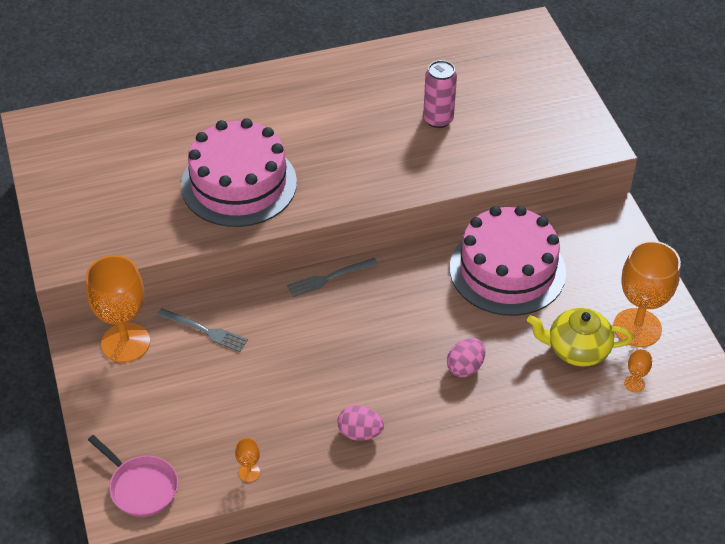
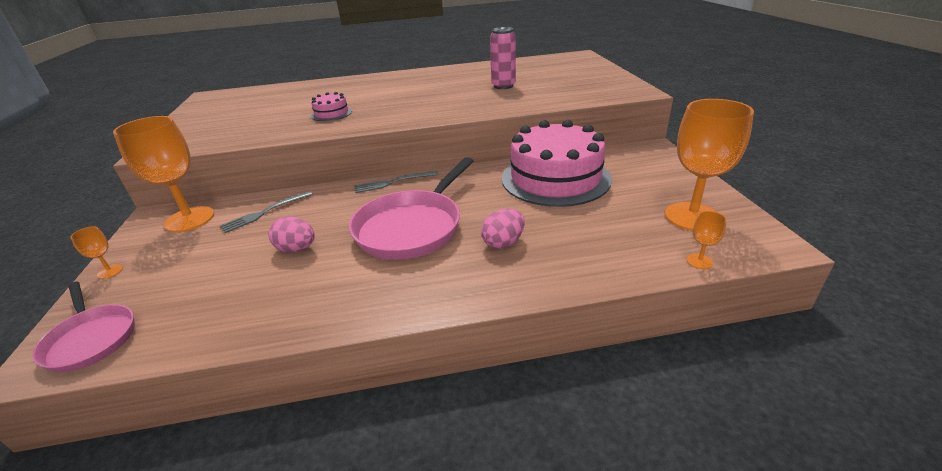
camera: 10 degrees right, 15 degrees down
grey fork [157,308,248,352] -> grey fork turned 105 degrees clockwise [220,191,312,233]
pink cake [181,118,297,227] -> pink cake [311,92,352,121], size x0.42
orange goblet [235,438,260,482] -> orange goblet moved to [70,226,123,279]
pink egg [337,405,384,441] -> pink egg moved to [269,216,315,252]
yellow teapot [527,308,633,366] -> none
none -> pink pan [349,157,473,260]

